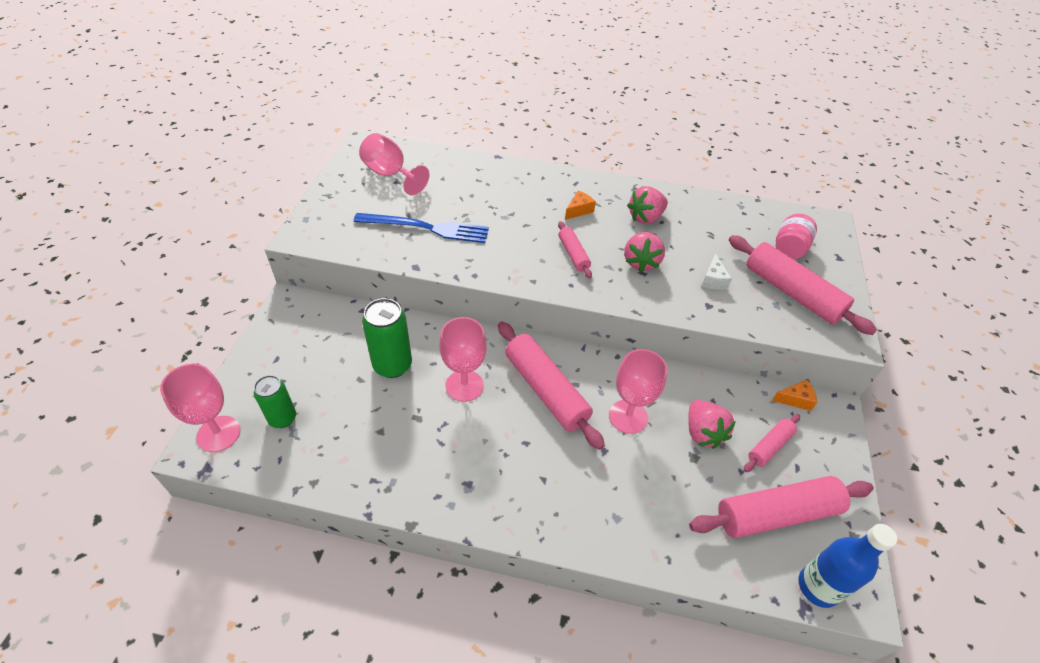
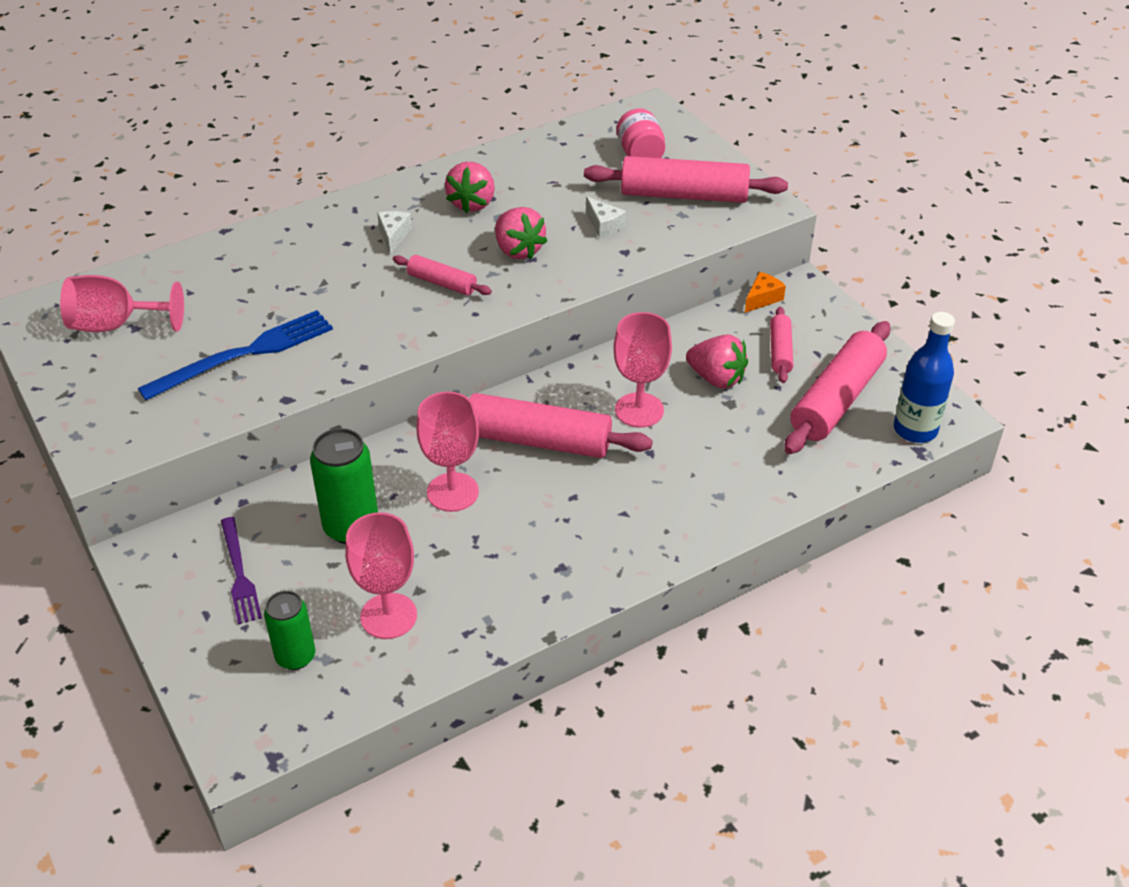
camera: 40 degrees left, 5 degrees down
pink goblet [160,364,240,452] -> pink goblet moved to [345,512,417,639]
orange cheese [565,191,596,220] -> white cheese [377,211,412,255]
none -> purple fork [221,517,262,624]

